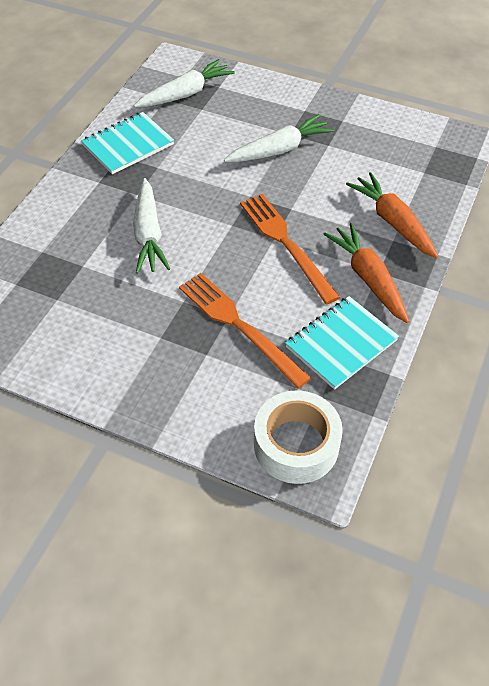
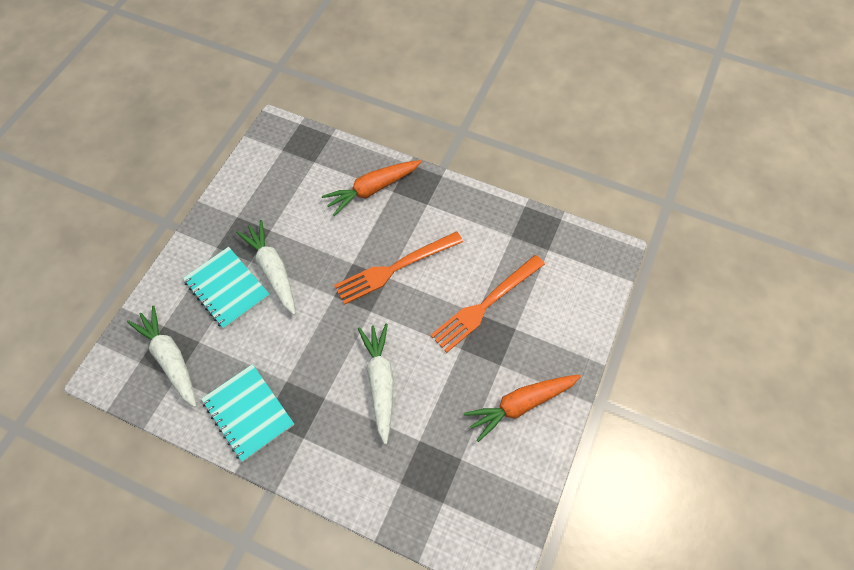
camera: 90 degrees left, 10 degrees up
white carrot [133,178,170,274] -> white carrot turned 90 degrees counterclockwise [358,324,394,444]
white tape [254,390,343,484] -> none
turquoise notebook [285,296,399,390] -> turquoise notebook moved to [183,247,270,329]
orange carrot [324,223,409,323] -> orange carrot moved to [463,374,581,442]

